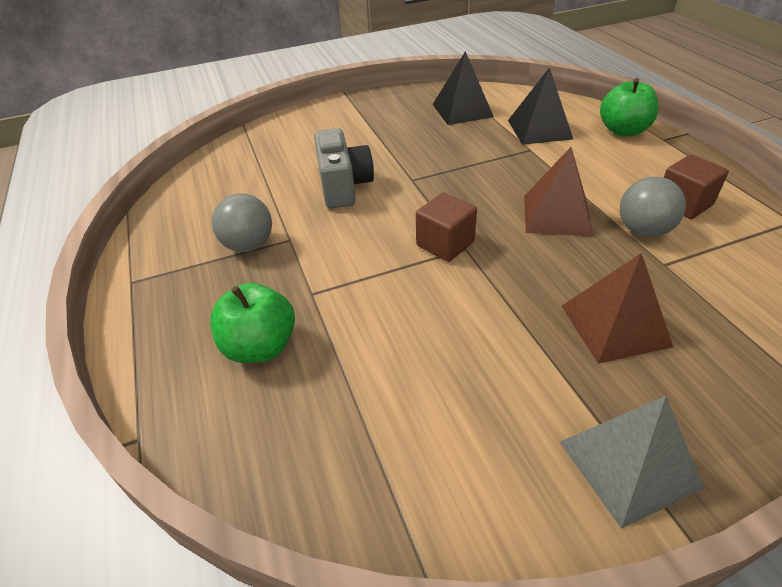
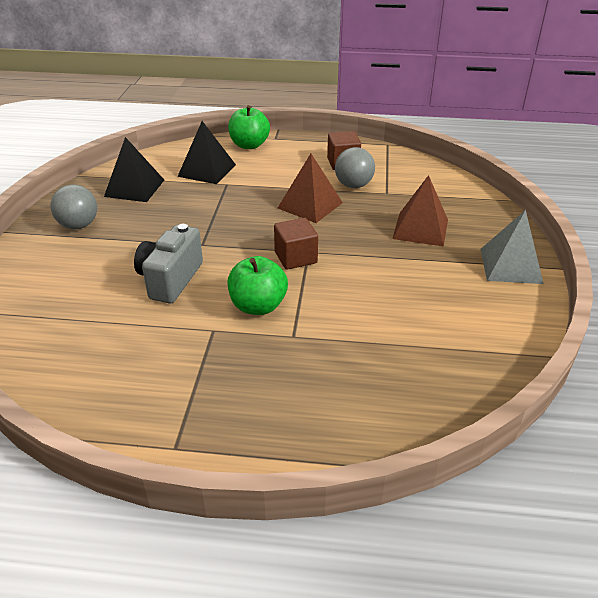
camera: 65 degrees left, 5 degrees down
green apple [210,283,295,363] -> green apple moved to [228,256,288,315]
grey ball [212,193,272,252] -> grey ball moved to [50,185,97,229]
grey camera [314,128,374,209] -> grey camera turned 90 degrees counterclockwise [134,224,203,303]

